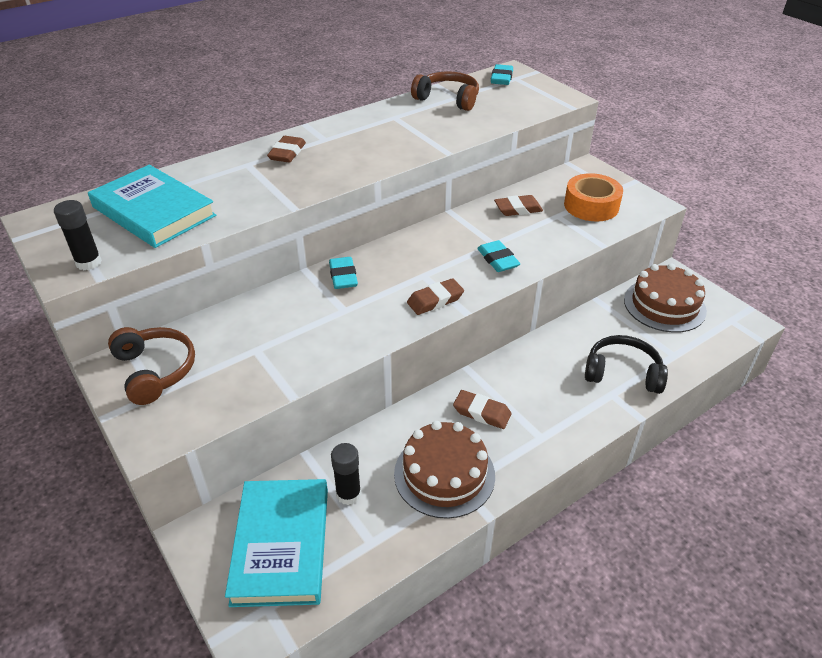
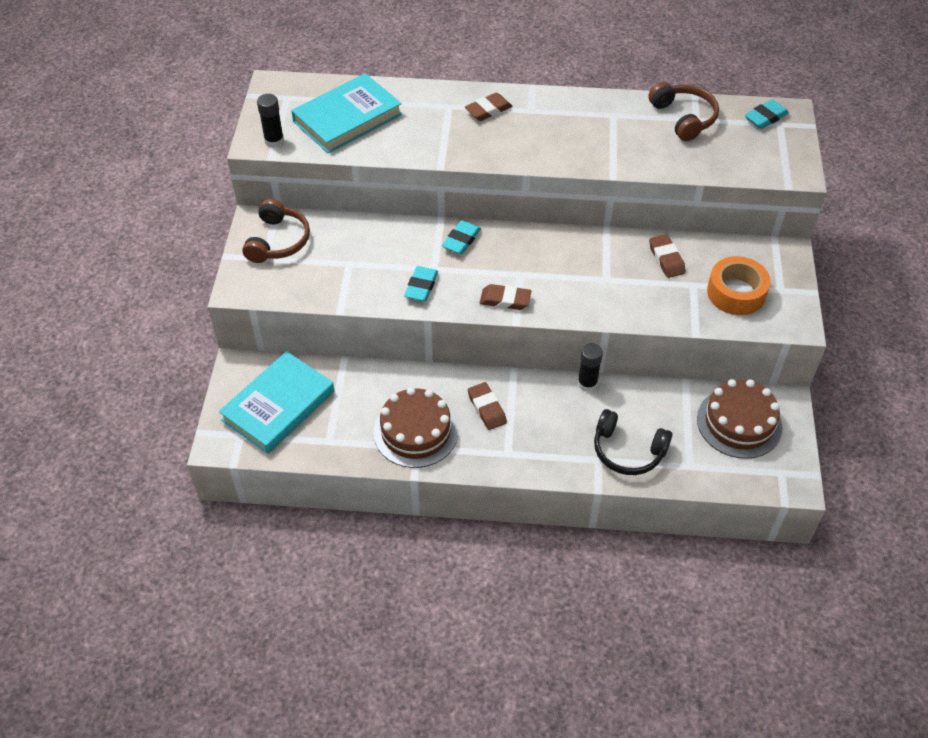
camera: 40 degrees right, 10 degrees up
turquoise book [88,165,216,248] -> turquoise book turned 60 degrees clockwise [291,73,402,153]
black glue stick [331,443,361,505] -> black glue stick moved to [578,343,603,392]
turquoise eraser [477,240,520,272] -> turquoise eraser moved to [404,266,438,301]
brown eraser [494,195,543,216] -> brown eraser turned 45 degrees clockwise [649,234,686,278]
black headphones [585,335,668,394] -> black headphones turned 150 degrees clockwise [594,409,672,475]

